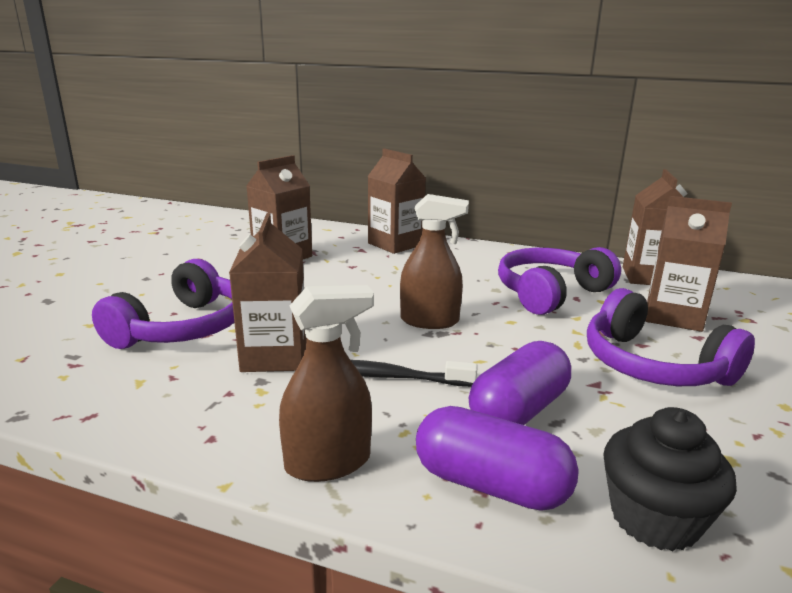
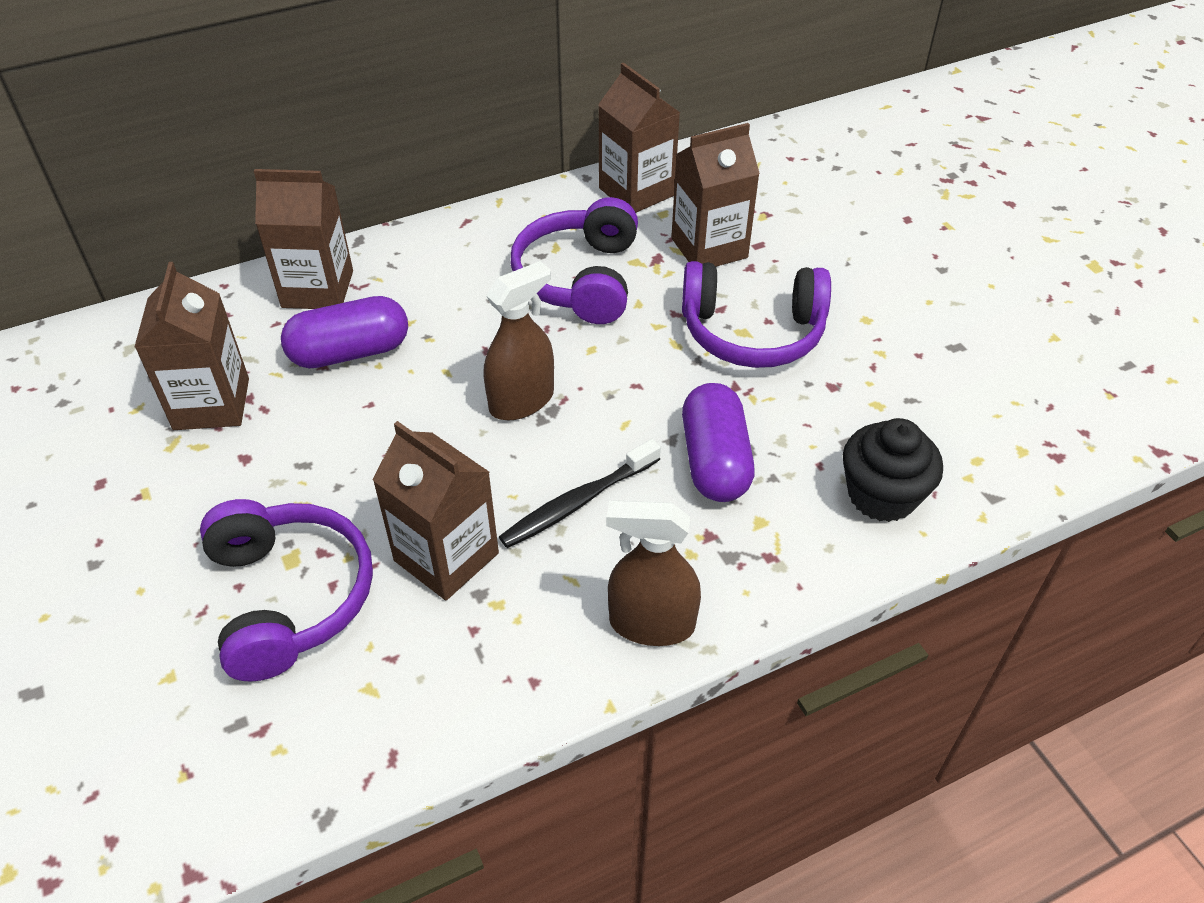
camera: 45 degrees left, 25 degrees up
brown spray bottle [279,285,374,482] -> brown spray bottle turned 105 degrees counterclockwise [606,500,701,646]
purple capsule [416,406,579,511] -> purple capsule moved to [281,296,408,368]

